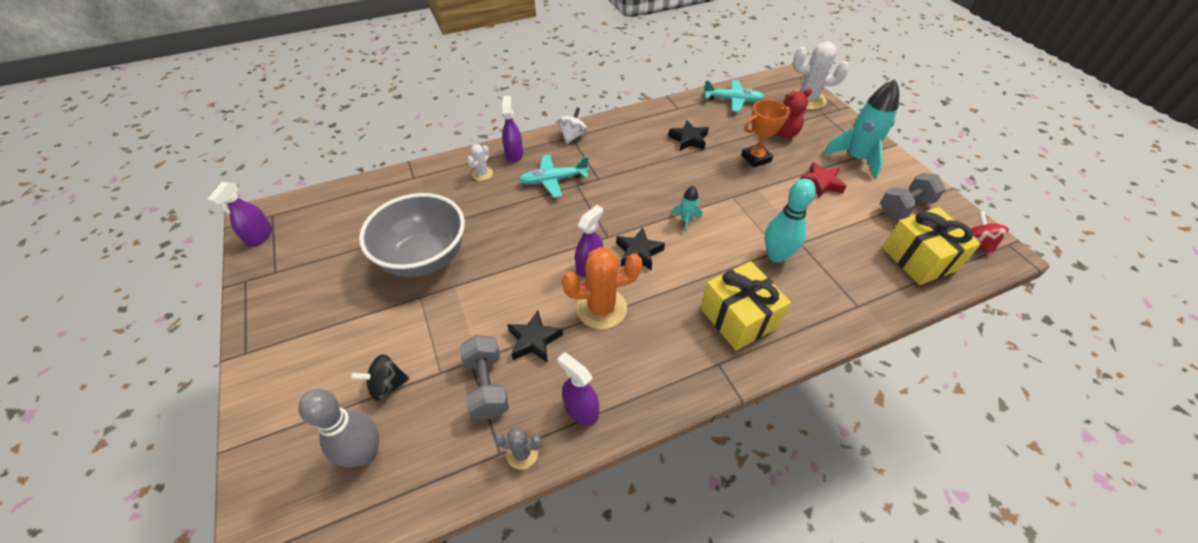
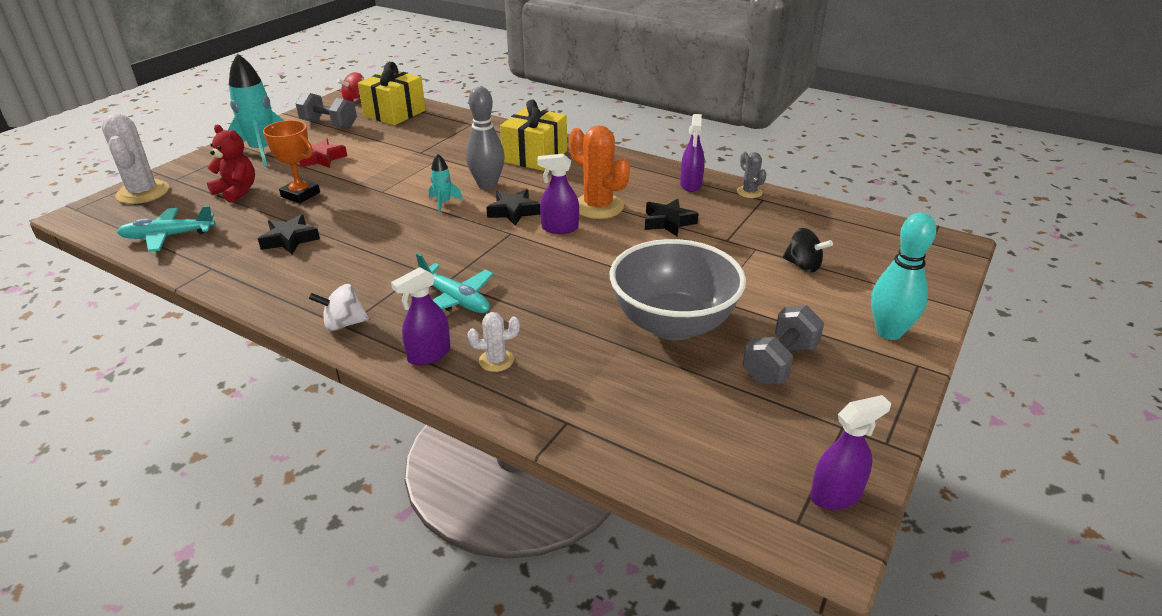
camera: 125 degrees left, 15 degrees down
grey bowling pin [298,389,379,467] -> grey bowling pin moved to [466,87,505,190]
grey dumbbell [459,335,509,419] -> grey dumbbell moved to [742,305,824,384]
turquoise plane [703,80,764,112] -> turquoise plane turned 75 degrees counterclockwise [117,206,215,252]
turquoise bowling pin [765,179,816,263] -> turquoise bowling pin moved to [871,213,936,340]

